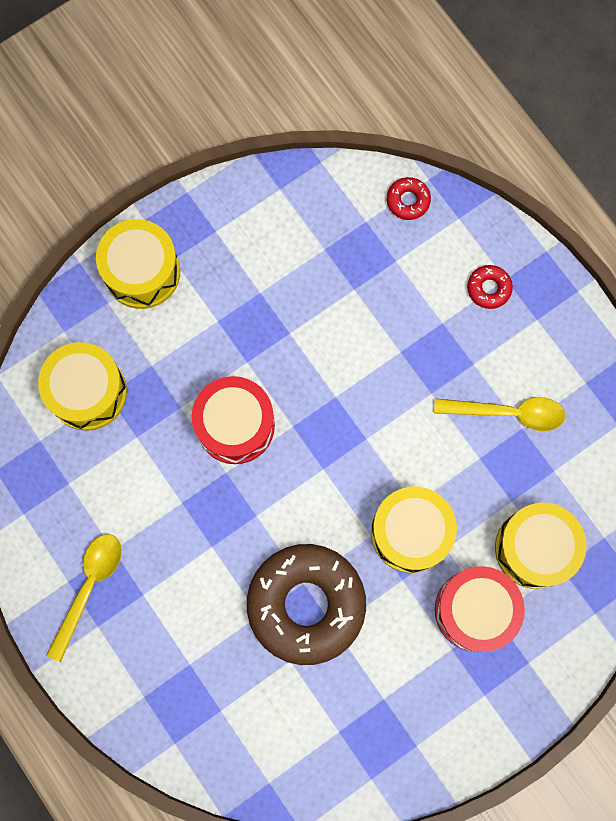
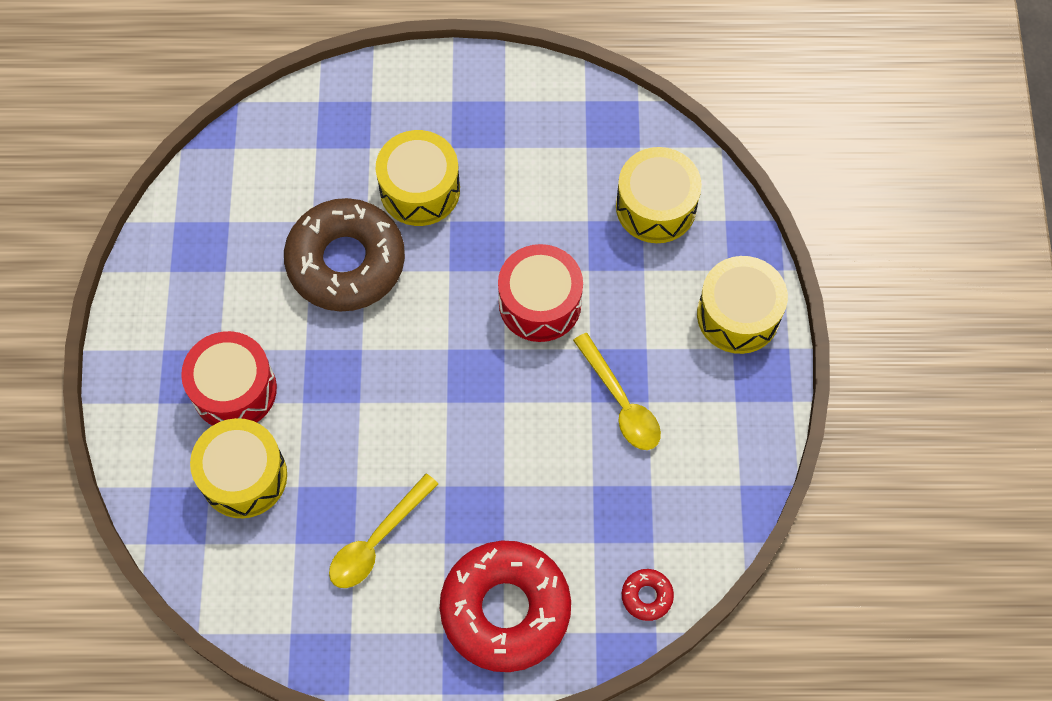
camera: 125 degrees right, 10 degrees down
yellow spoon [46,534,122,662] -> yellow spoon moved to [573,333,661,450]
yellow drum [371,487,457,573] -> yellow drum moved to [376,130,460,226]
red donut [467,265,513,309] -> red donut [440,541,571,672], size x2.50

